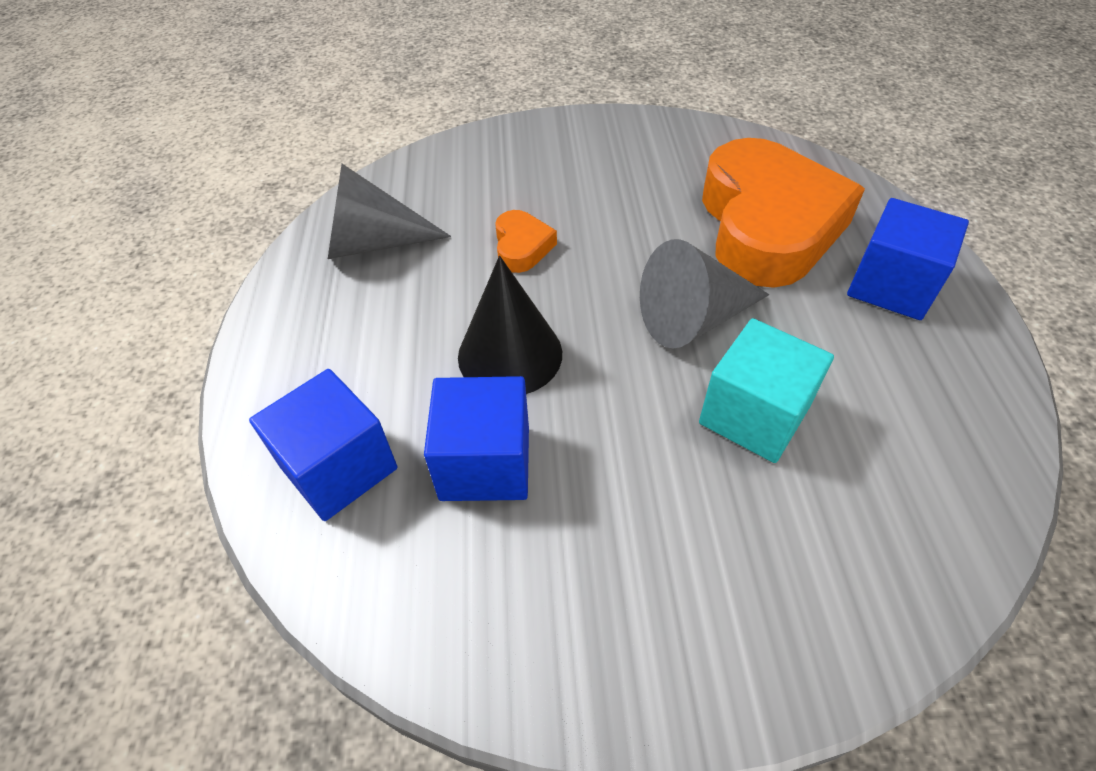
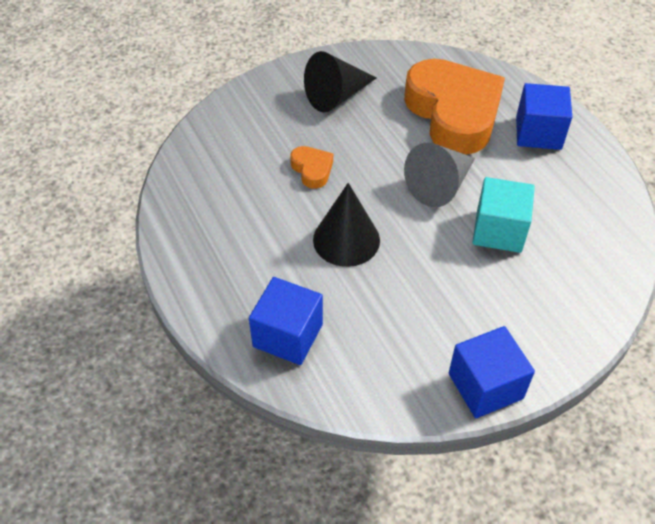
camera: 25 degrees left, 0 degrees up
grey cone [328,164,451,259] -> none
blue cube [424,376,529,501] -> blue cube moved to [449,326,535,418]
none -> black cone [304,51,377,112]

